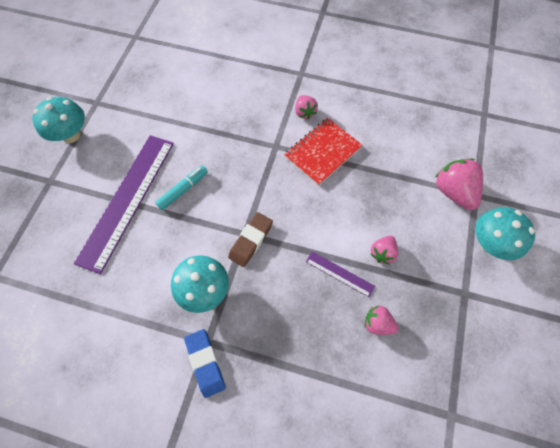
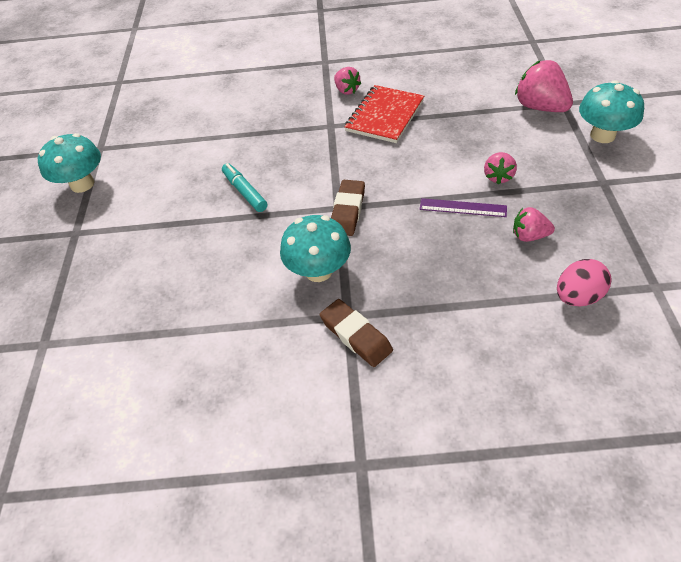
camera: 15 degrees left, 15 degrees down
purple ruler [74,135,174,274] -> none
turquoise marker [155,166,208,210] -> turquoise marker turned 60 degrees counterclockwise [222,163,267,212]
blue eraser [184,329,226,398] -> brown eraser [320,299,393,367]
none -> pink egg [557,259,612,306]

